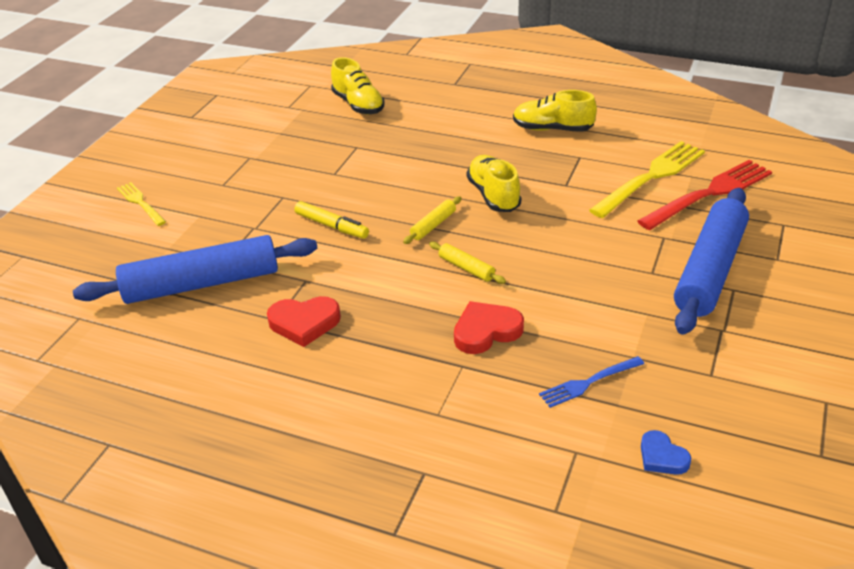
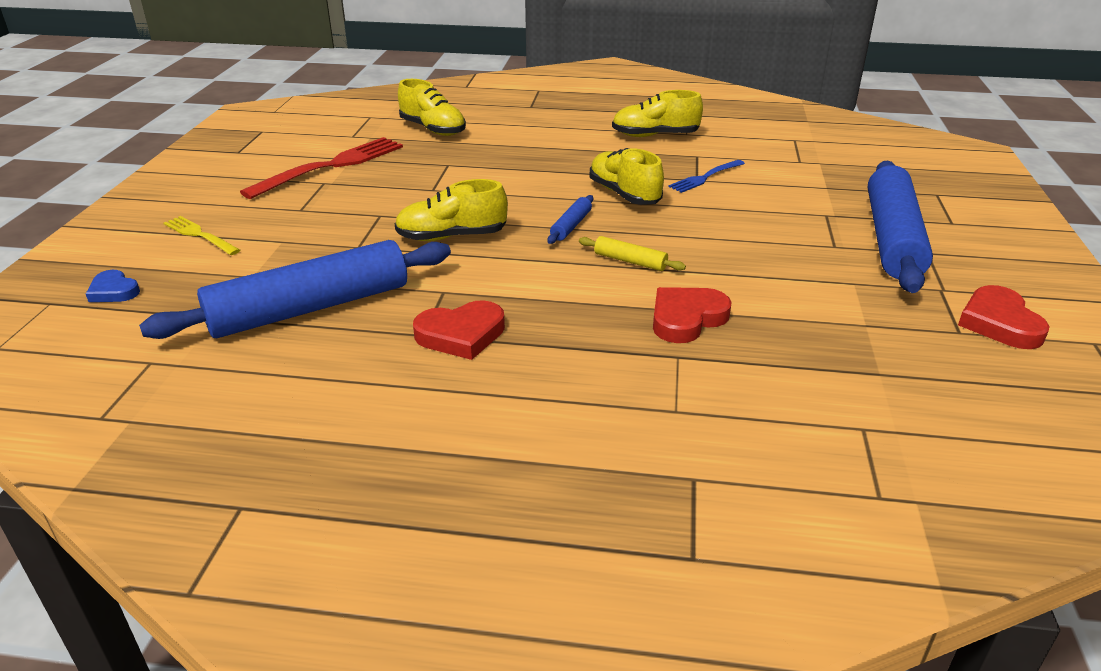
camera: 15 degrees left, 5 degrees down
yellow marker [294,201,369,239] -> yellow shoe [395,179,508,241]
yellow rolling pin [403,196,461,244] -> blue rolling pin [547,195,593,244]
blue fork [539,356,644,408] -> blue fork moved to [668,160,745,193]
yellow fork [589,141,705,218] -> none
red fork [637,160,772,230] -> red fork moved to [240,137,403,199]
blue heart [641,430,691,475] -> blue heart moved to [86,270,140,302]
none -> red heart [958,285,1050,349]

